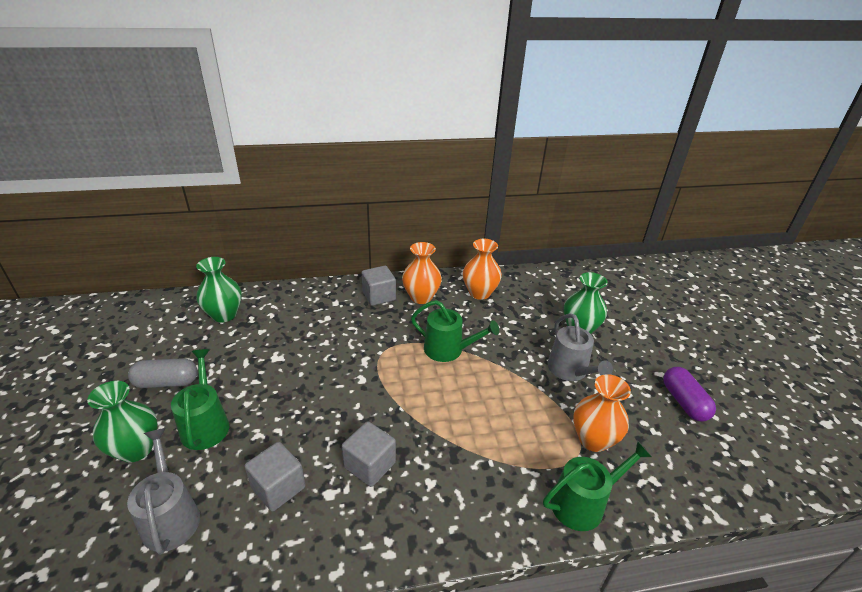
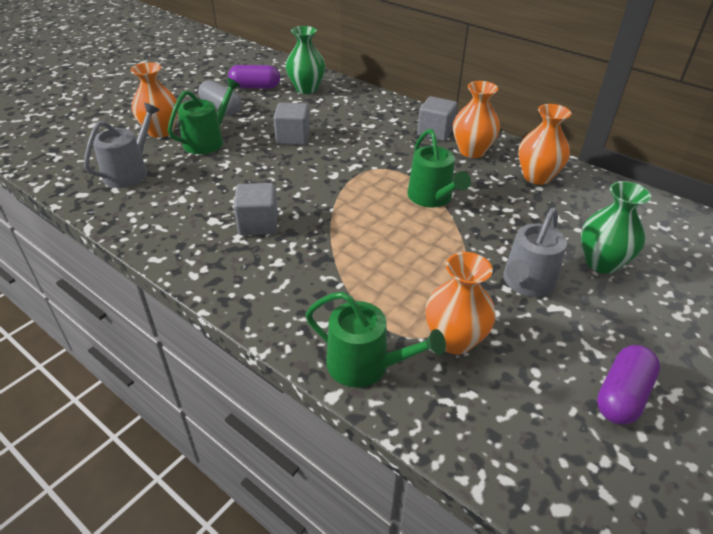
camera: 50 degrees right, 5 degrees up
green vase [87,381,158,463] -> orange vase [131,62,178,138]
grey cube [245,442,305,512] -> grey cube moved to [274,103,310,145]
none -> purple capsule [228,65,280,89]

